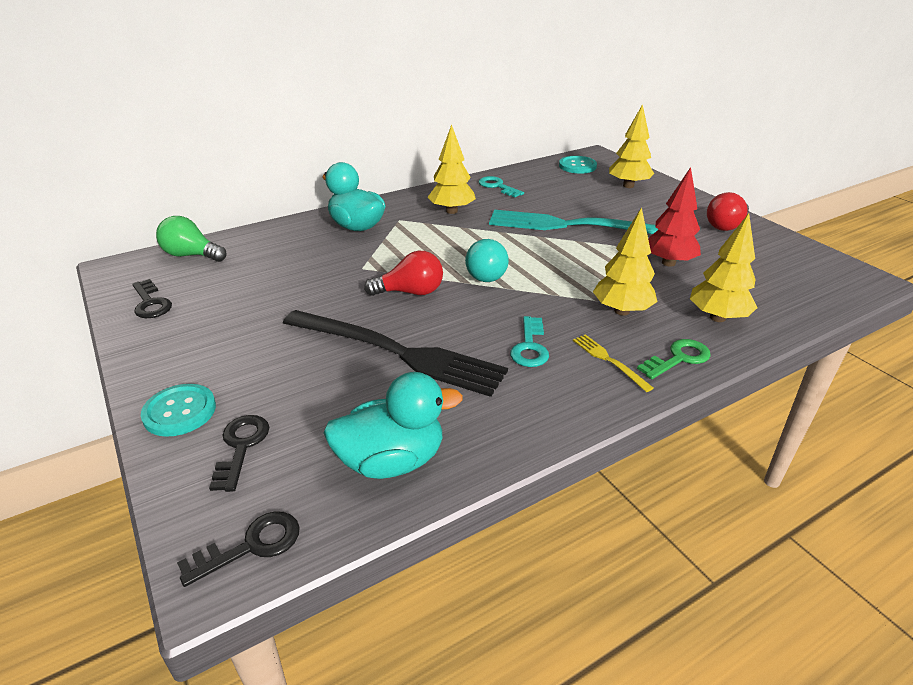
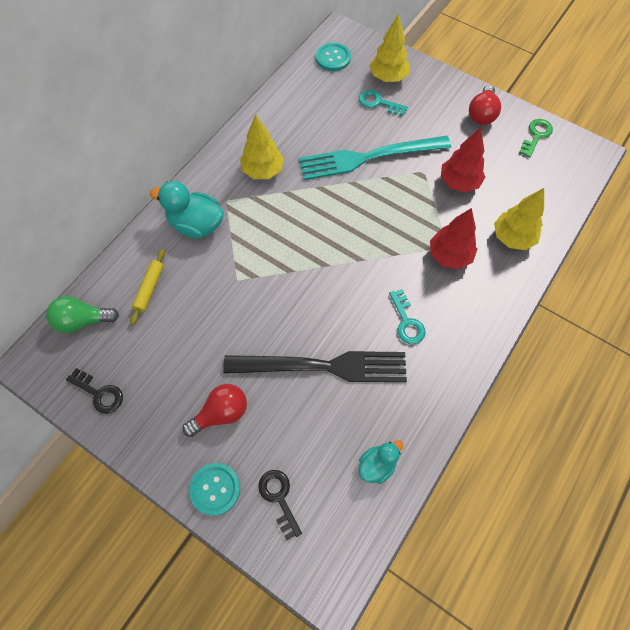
camera: 25 degrees left, 30 degrees up
black key [177,511,300,587] -> none
turquoise duck [323,372,463,479] -> turquoise duck [359,440,403,484], size x0.60
red light bulb [364,251,443,296] -> red light bulb moved to [183,384,247,437]
turquoise light bulb [465,239,509,282] -> none
turquoise key [478,176,524,198] -> turquoise key moved to [359,90,408,116]
yellow fork [573,334,653,392] -> none
yellow tree [593,207,657,316] -> red tree [430,208,477,270]
green key [637,339,711,379] -> green key moved to [519,119,553,158]
none -> yellow rolling pin [130,249,165,325]

